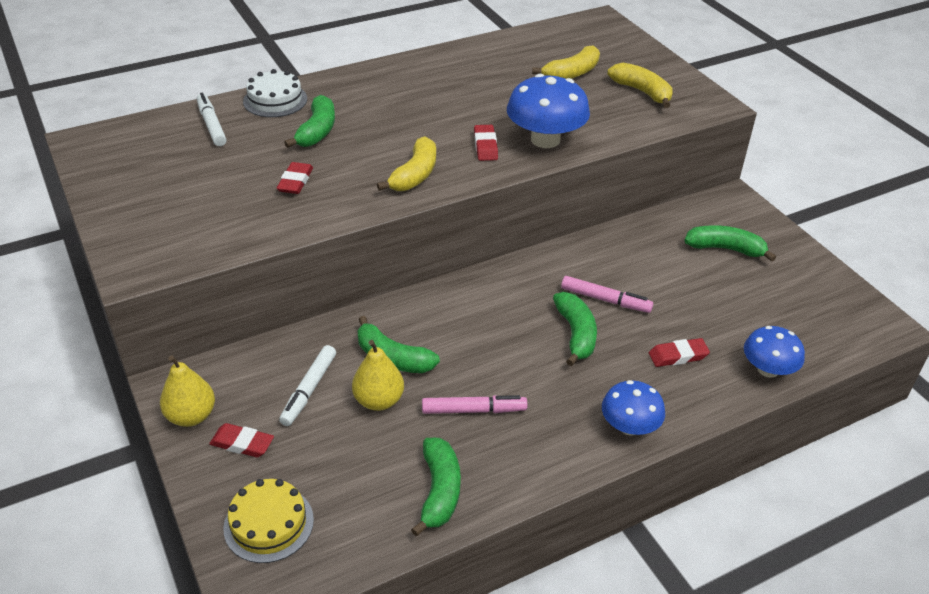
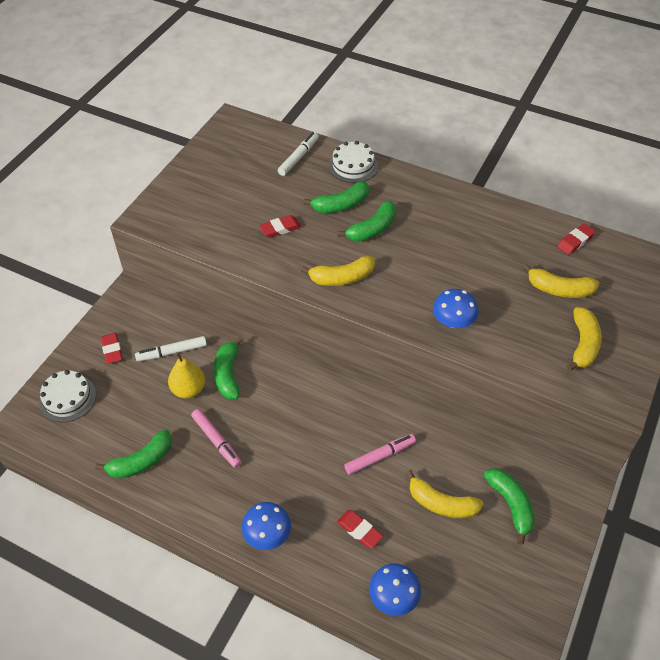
camera: 55 degrees right, 10 degrees up
yellow pear [160,355,215,427] -> none
yellow cake [223,479,314,563] -> white cake [39,370,96,422]
red eraser [474,125,498,161] -> red eraser moved to [557,224,596,255]
blue mushroom [507,74,590,148] -> blue mushroom [433,289,479,328], size x0.63
green banana [553,292,597,366] -> green banana moved to [338,201,396,242]
pink marker [561,276,653,313] -> pink marker turned 105 degrees counterclockwise [344,434,416,475]
none -> yellow banana [406,470,483,518]

